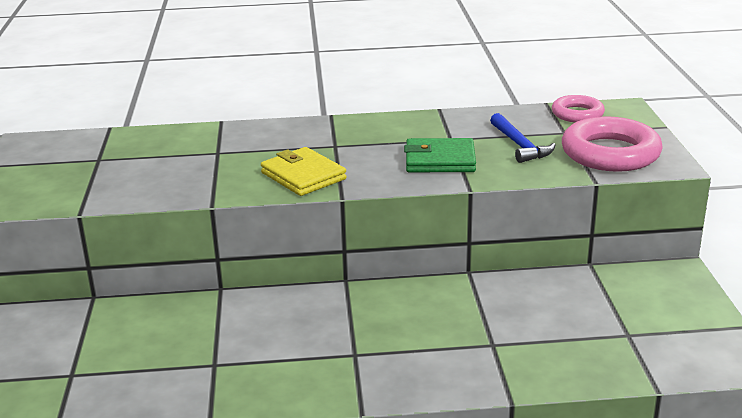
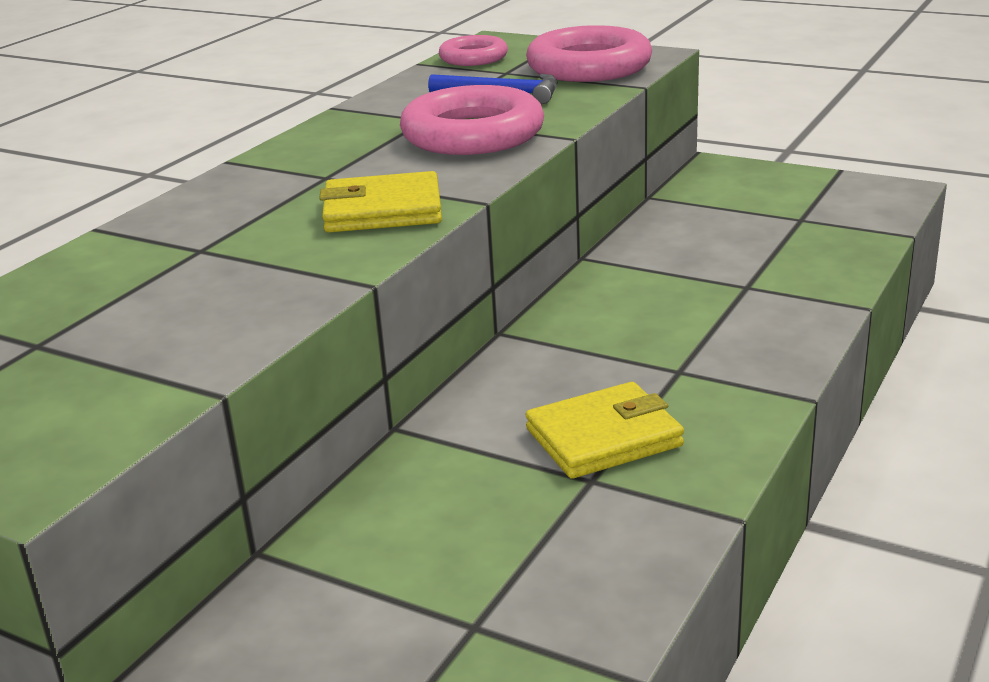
camera: 55 degrees left, 0 degrees up
green wallet [404,138,476,172] -> pink ring [400,85,544,155]
none -> yellow wallet [526,382,684,479]

